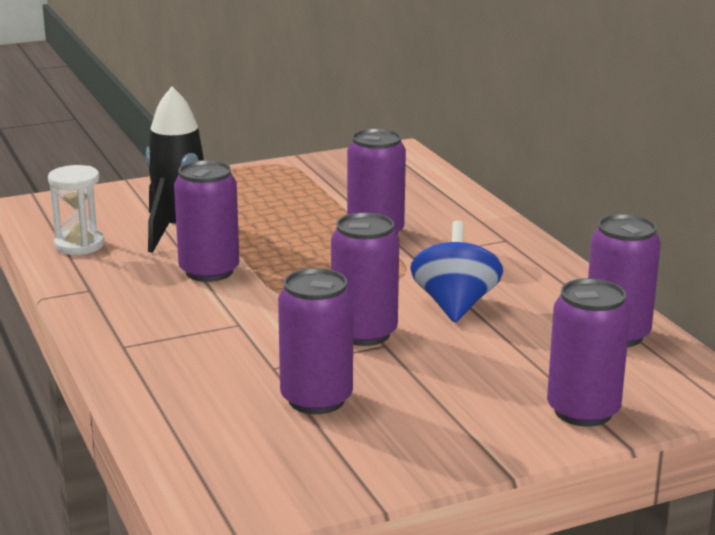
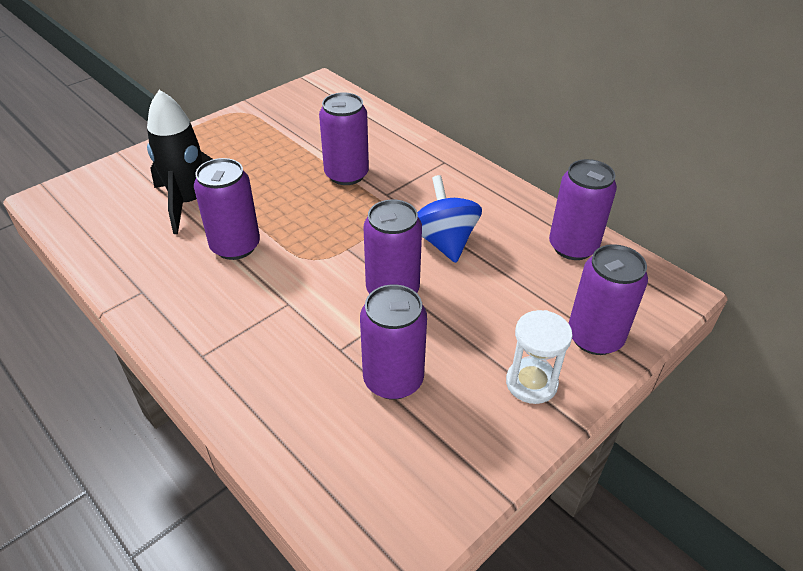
camera: 20 degrees left, 20 degrees up
white hourglass [48,165,105,255] -> white hourglass moved to [506,310,573,404]

